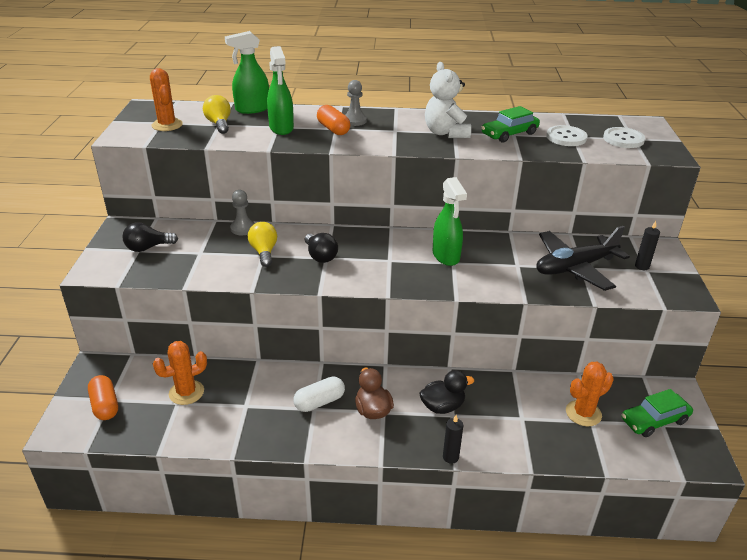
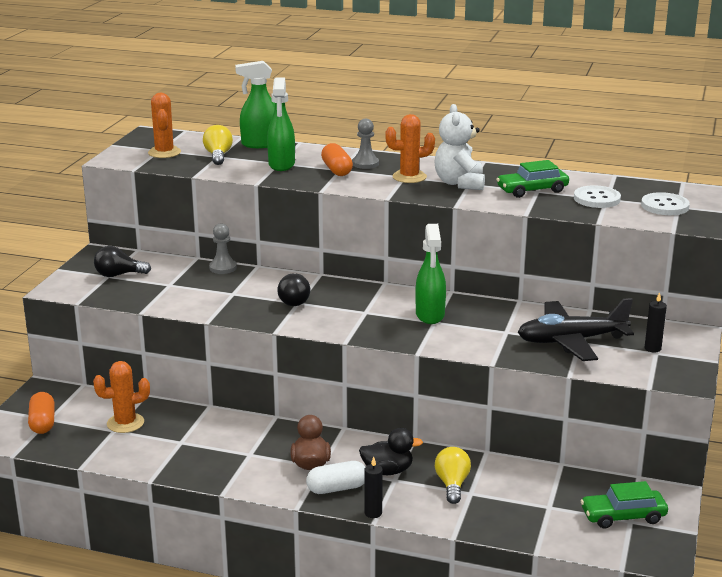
camera: 15 degrees right, 10 degrees down
yellow light bulb [248,222,277,267] -> yellow light bulb moved to [435,447,471,504]
white capsule [293,376,345,412] -> white capsule moved to [306,461,365,494]
orange cactus [566,362,614,426] -> orange cactus moved to [385,114,435,183]

